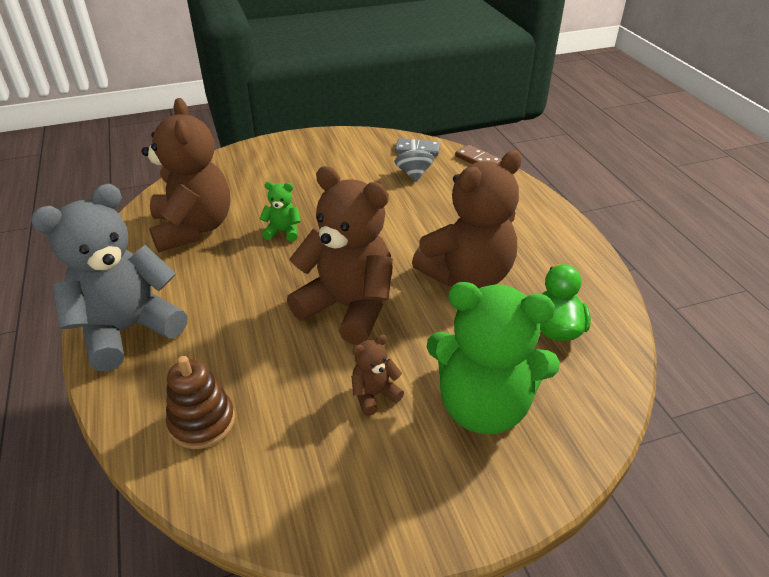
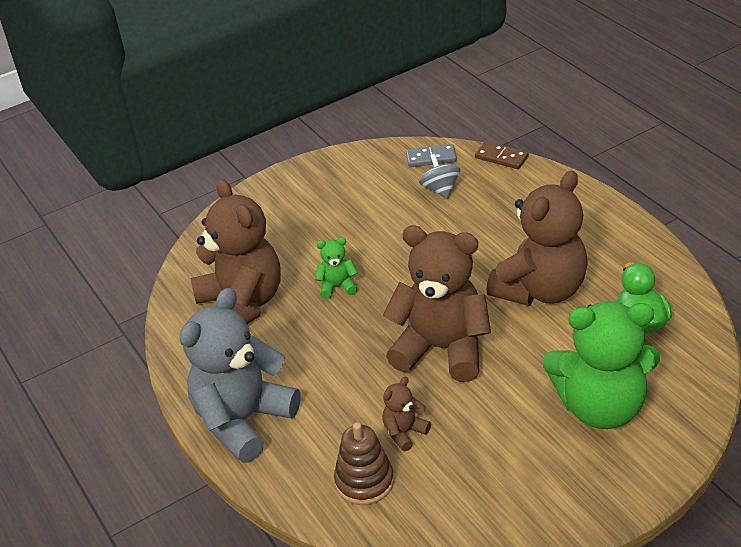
camera: 10 degrees left, 0 degrees up
brown teddy bear [351,335,404,416] -> brown teddy bear moved to [382,377,431,451]

